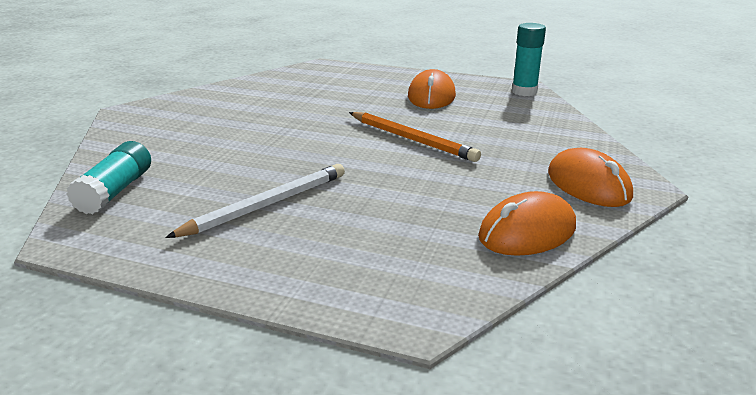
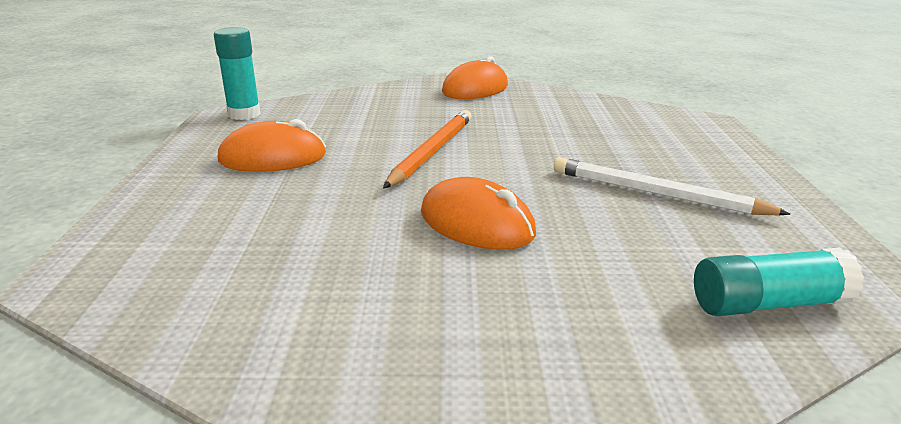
camera: 110 degrees left, 0 degrees up
orange mouse [478,191,576,256] -> orange mouse moved to [421,177,536,250]

